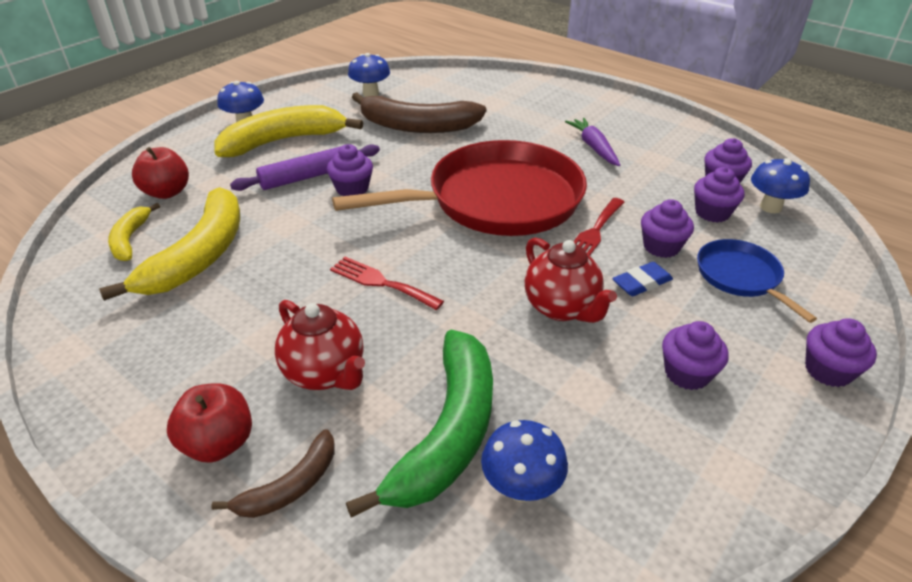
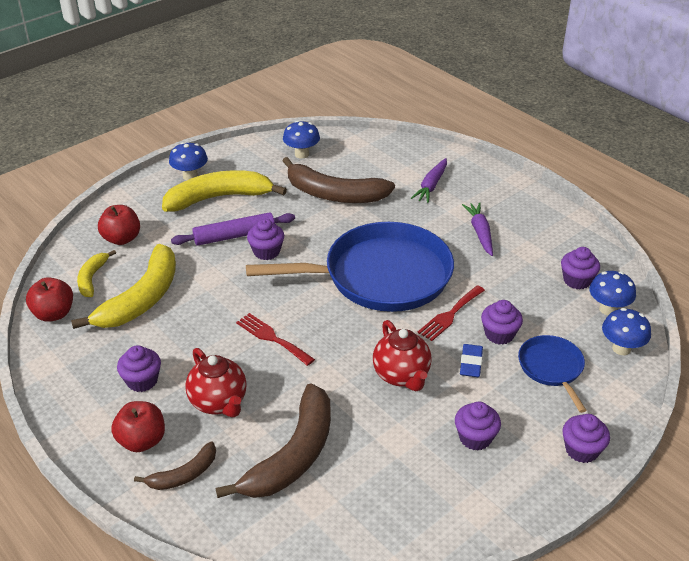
camera: 10 degrees right, 0 degrees up
red pan [332,140,587,236] -> blue pan [246,222,454,312]
green banana [346,330,493,518] -> brown banana [216,383,331,498]
blue mushroom [481,420,568,502] -> blue mushroom moved to [602,308,651,355]
blue eraser [612,262,673,296] -> blue eraser turned 60 degrees counterclockwise [460,344,483,377]
purple cupcake [694,167,745,223] -> purple cupcake moved to [117,345,161,392]
none -> red apple [26,277,73,322]
none -> purple carrot [411,158,447,203]

